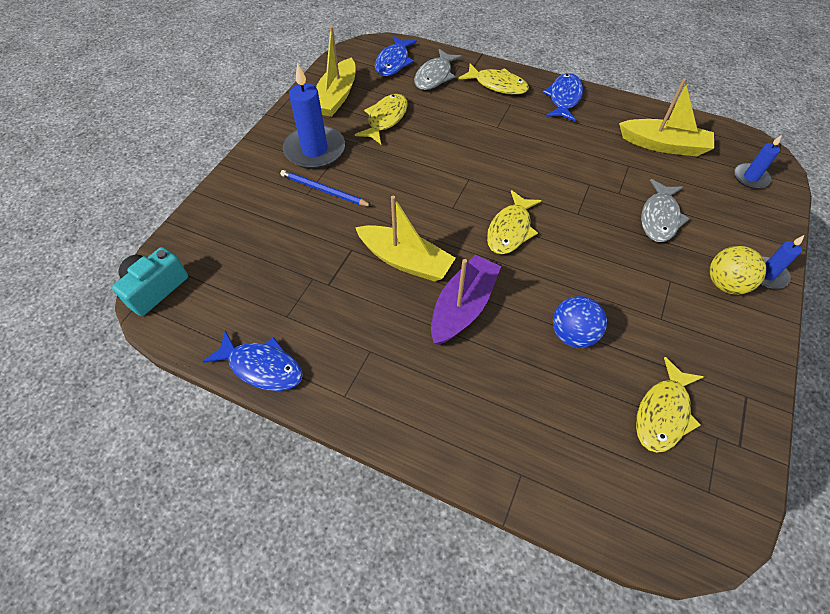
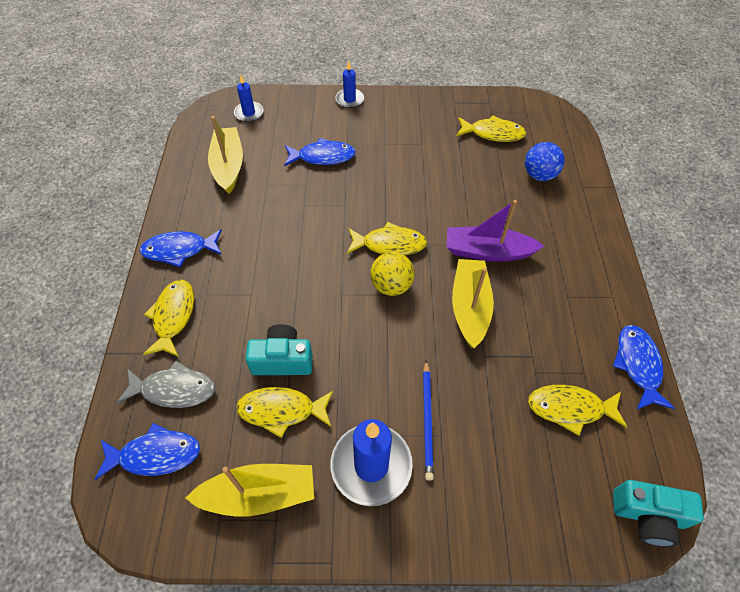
camera: 115 degrees left, 0 degrees up
blue ball [553,296,607,348] -> blue ball moved to [525,142,565,181]
grey fish [641,179,690,242] -> blue fish [284,138,356,166]
yellow ball [710,246,766,295] -> yellow ball moved to [370,252,415,296]
none -> turquoise camera [245,324,313,375]
none -> yellow fish [528,385,627,436]

